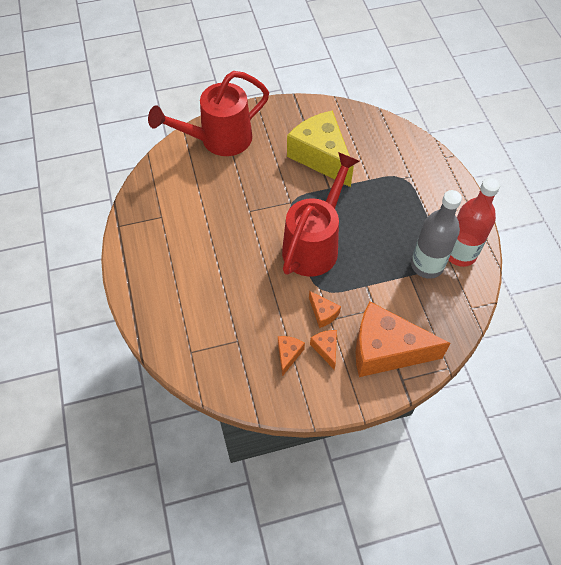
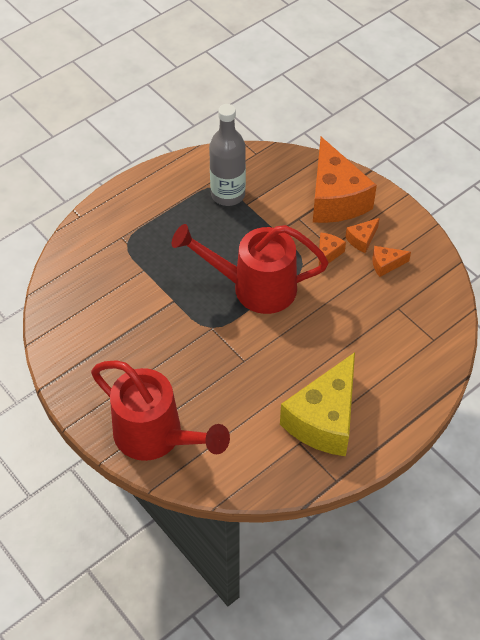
camera: 115 degrees left, 5 degrees down
yellow cheese [287,110,354,187] -> yellow cheese moved to [280,352,355,456]
red bottle [449,177,500,267] -> none

